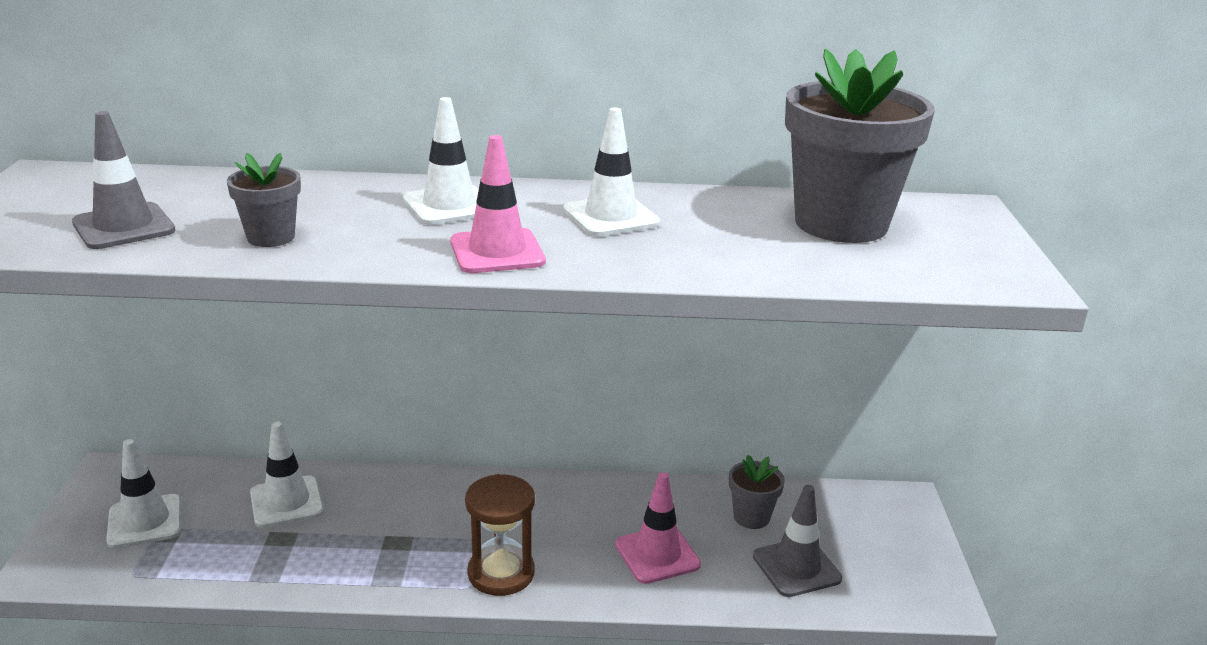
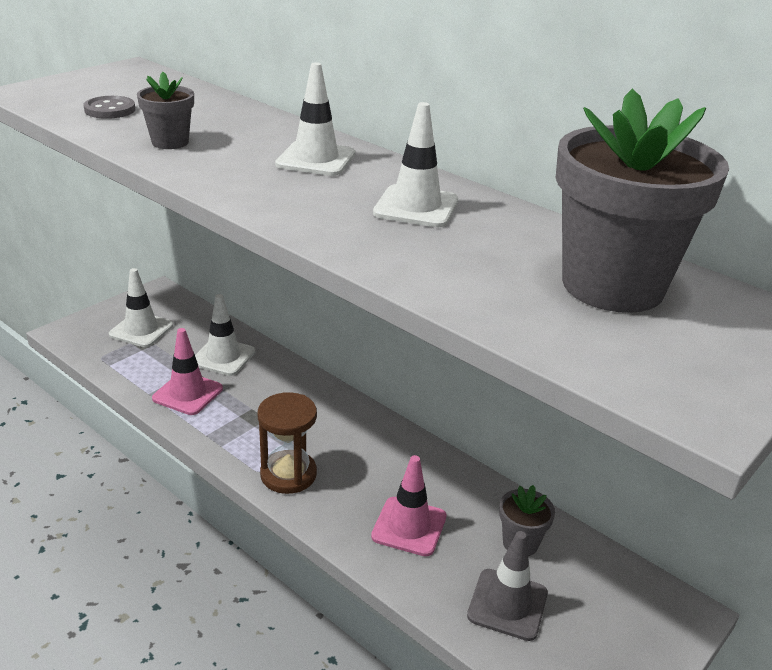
camera: 40 degrees right, 5 degrees up
grey traffic cone [72,111,175,249] -> grey button [84,96,136,119]
pink traffic cone [450,135,546,273] -> pink traffic cone moved to [152,328,223,415]

